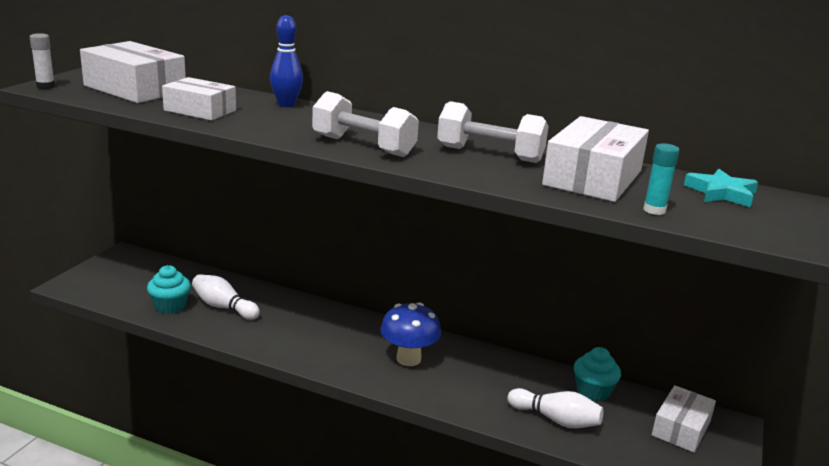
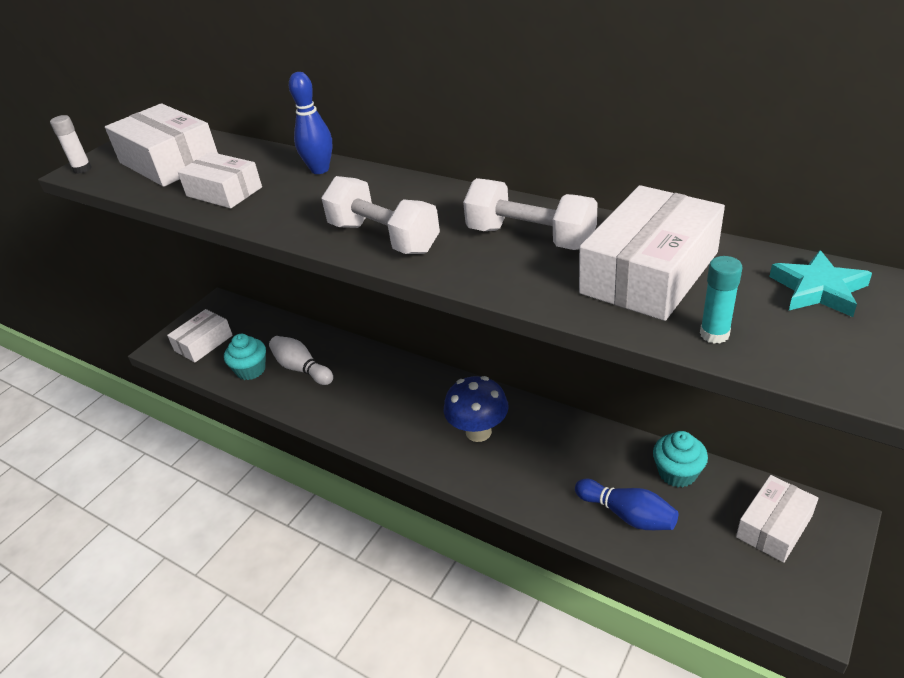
camera: 15 degrees right, 15 degrees up
white bowling pin [508,388,604,428] -> blue bowling pin [575,479,678,530]
none -> white box [167,309,233,363]

